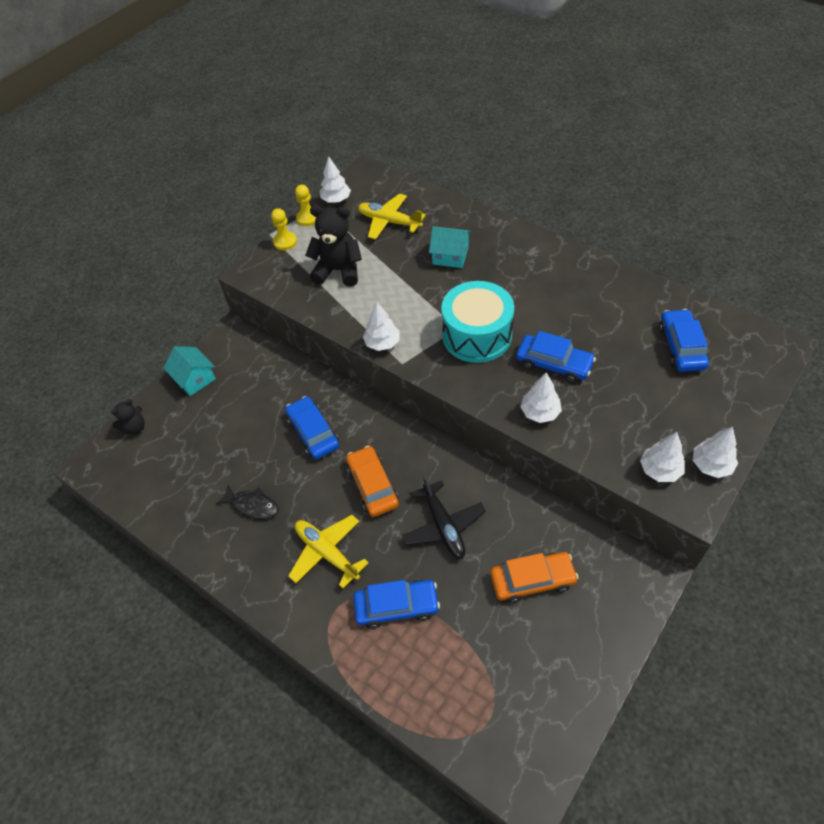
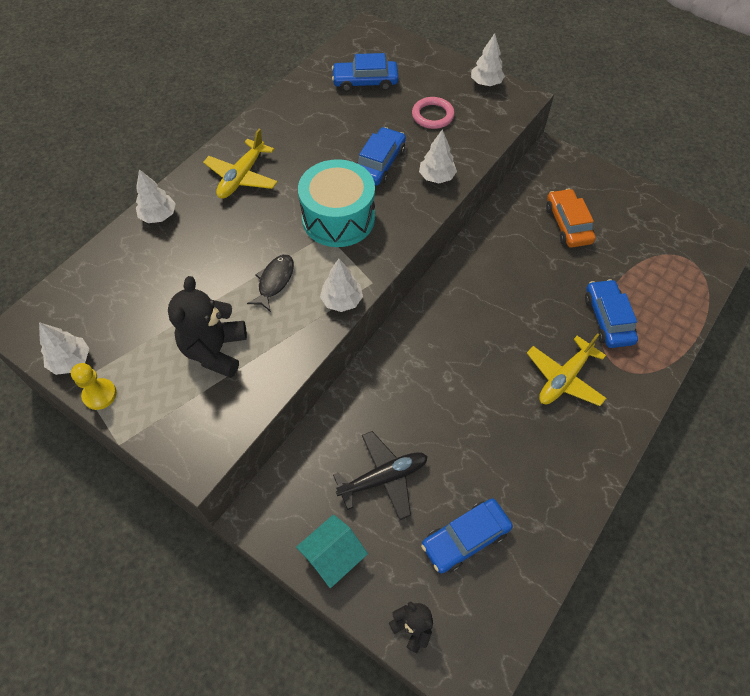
camera: 95 degrees left, 5 degrees up
black fish [216,484,279,519] -> black fish moved to [247,255,294,312]
yellow pawn [271,208,297,250] -> none
blue car [285,396,339,459] -> blue car moved to [421,499,513,573]
orange car [346,446,399,517] -> none
yellow plane [358,193,426,240] -> yellow plane moved to [203,129,277,199]
black plane [402,475,486,559] -> black plane moved to [333,431,428,520]
turquoise house [429,226,471,268] -> none
white tree [640,432,685,482] -> white tree moved to [136,169,176,223]
none -> pink ring [412,97,455,129]

